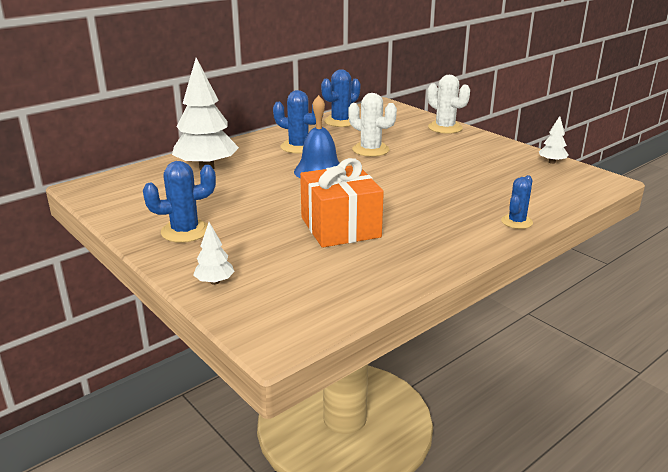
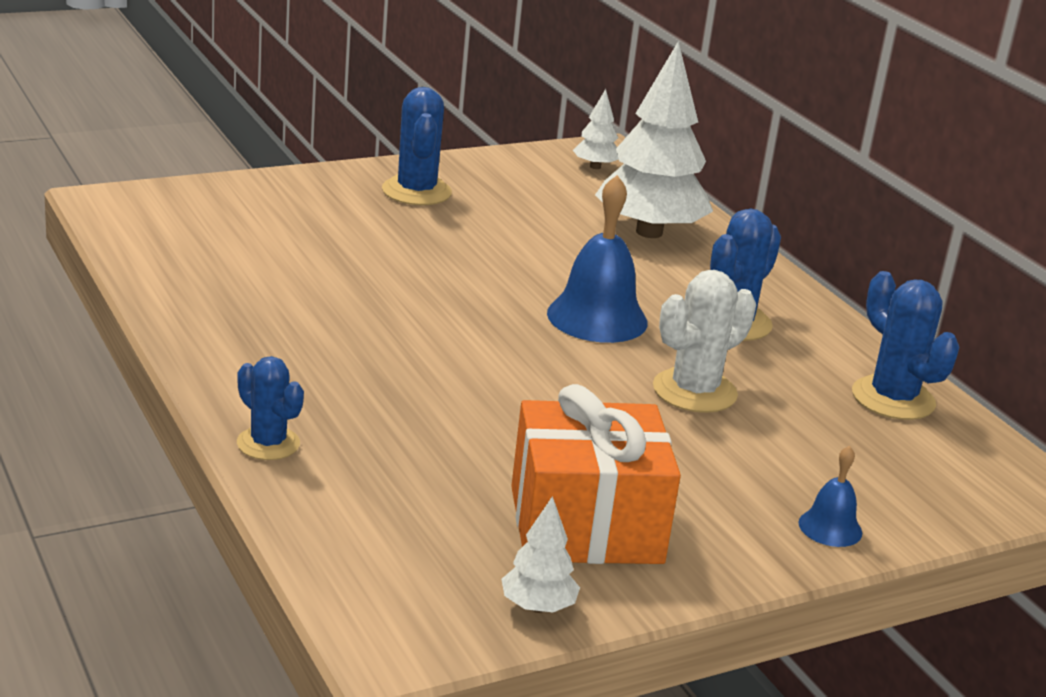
camera: 100 degrees right, 0 degrees up
white tree [193,222,235,285] -> white tree moved to [573,89,619,169]
orange gift [300,158,384,248] -> orange gift moved to [511,384,681,564]
white cactus [427,75,470,134] -> blue bell [798,445,862,547]

